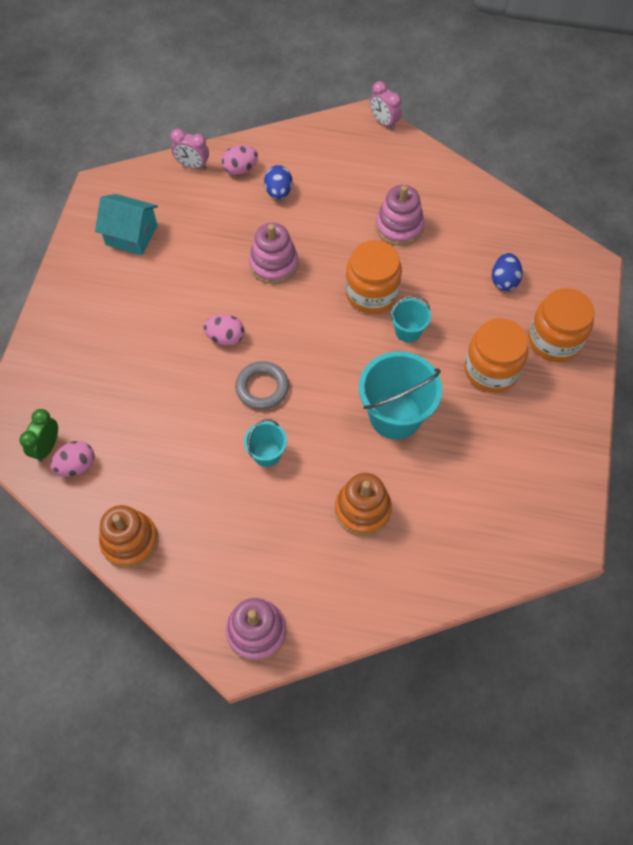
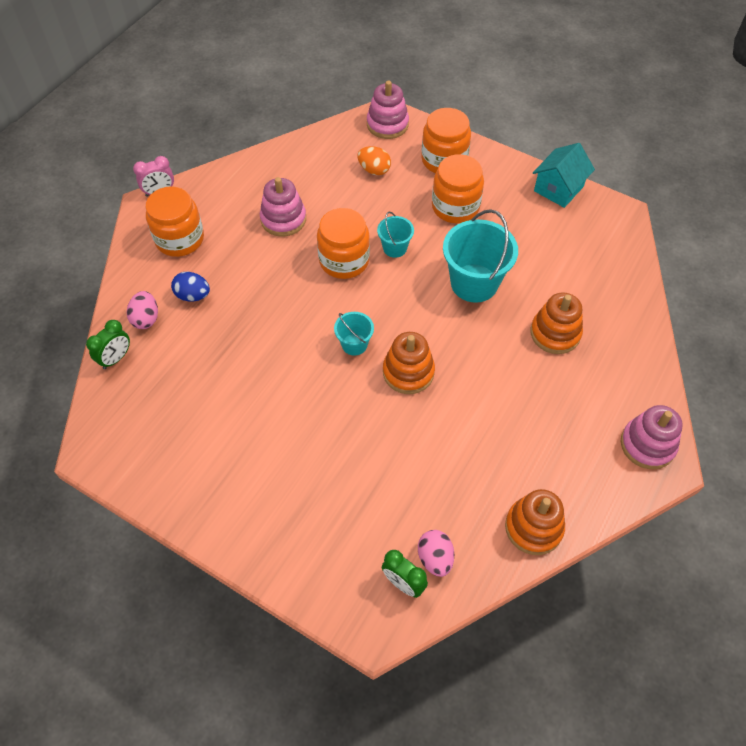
camera: 70 degrees left, 5 degrees down
turquoise house [95,194,158,255] -> turquoise house moved to [533,143,595,208]
pink clock [170,129,209,170] -> green clock [86,320,130,369]
pink egg [203,314,244,346] -> none
grey ring [235,361,289,410] -> orange stacking toy [383,332,435,394]
turquoise bucket [244,419,287,467] -> turquoise bucket moved to [334,312,374,356]
pink stacking toy [249,223,298,284] -> pink stacking toy moved to [367,81,409,139]
blue egg [492,253,523,291] -> orange egg [357,146,391,175]
none -> orange jar [146,186,204,257]

